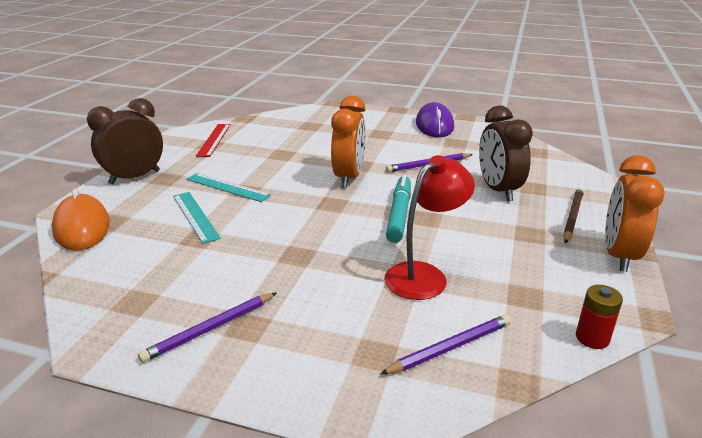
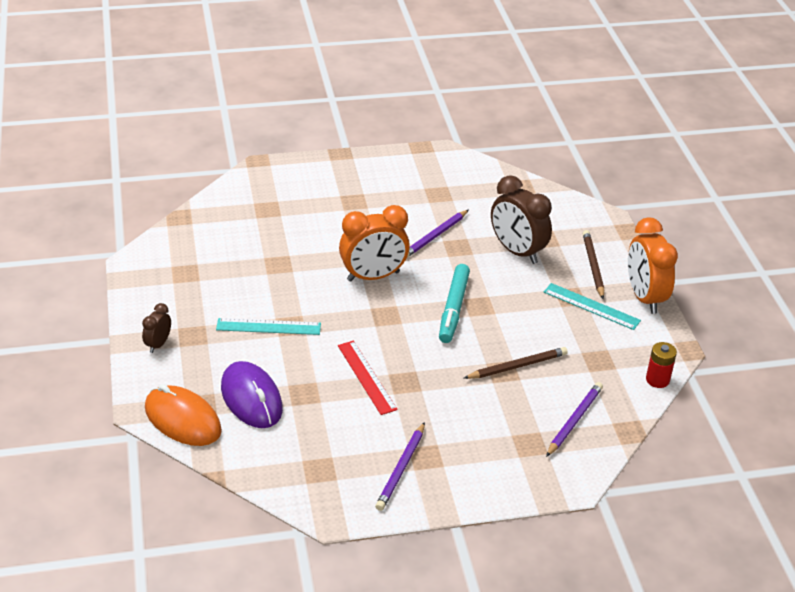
camera: 30 degrees left, 10 degrees up
brown clock [87,98,163,184] -> brown clock [142,303,171,353], size x0.50
turquoise ruler [173,192,221,244] -> turquoise ruler moved to [544,283,641,330]
red ruler [196,124,231,157] -> red ruler moved to [338,341,398,415]
orange clock [331,96,366,188] -> orange clock turned 90 degrees clockwise [339,205,410,282]
red lamp [384,155,475,300] -> brown pencil [464,347,568,379]
turquoise marker [386,175,411,243] -> turquoise marker turned 150 degrees counterclockwise [439,264,470,343]
purple mouse [416,102,454,138] -> purple mouse moved to [221,361,283,428]

